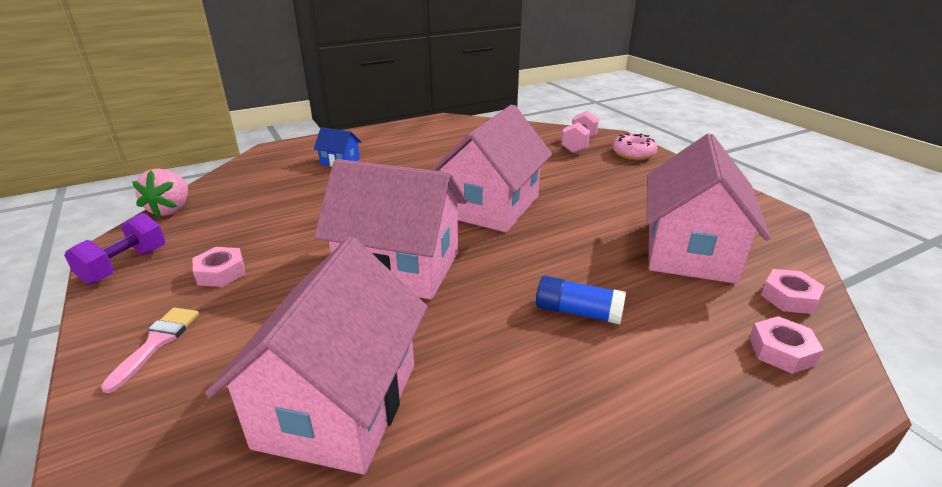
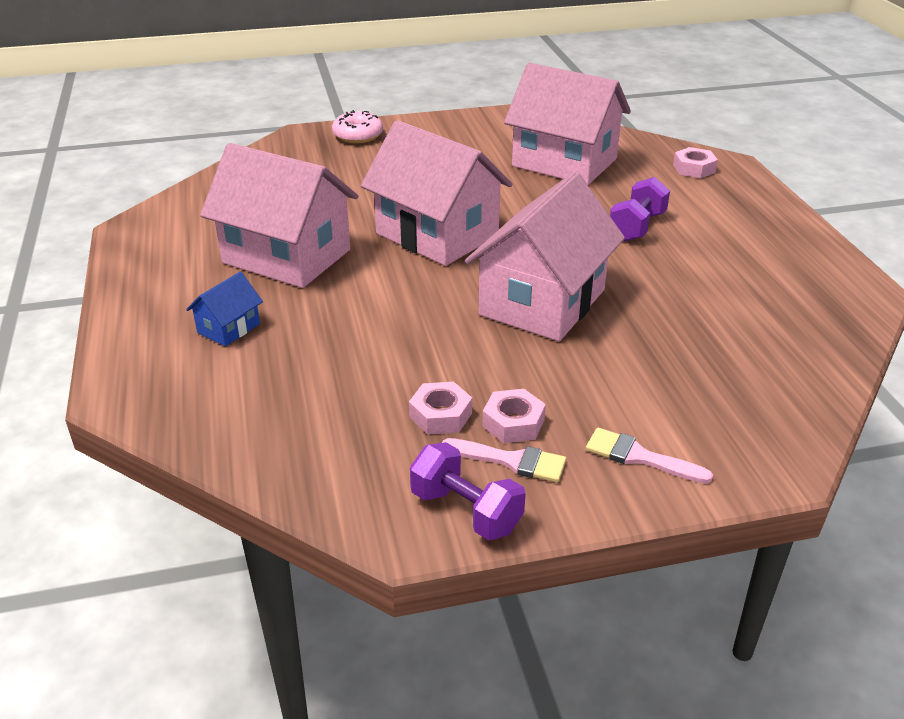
camera: 75 degrees left, 5 degrees up
pink strawberry [132,168,188,218] -> none
pink house [205,237,427,474] -> pink house moved to [200,143,358,288]
blue glue stick [536,276,626,324] -> purple dumbbell [610,177,670,241]
pink dumbbell [561,111,599,153] -> none
pink nut [761,269,825,314] -> pink nut moved to [409,382,472,435]
none -> pink brush [442,438,566,482]

